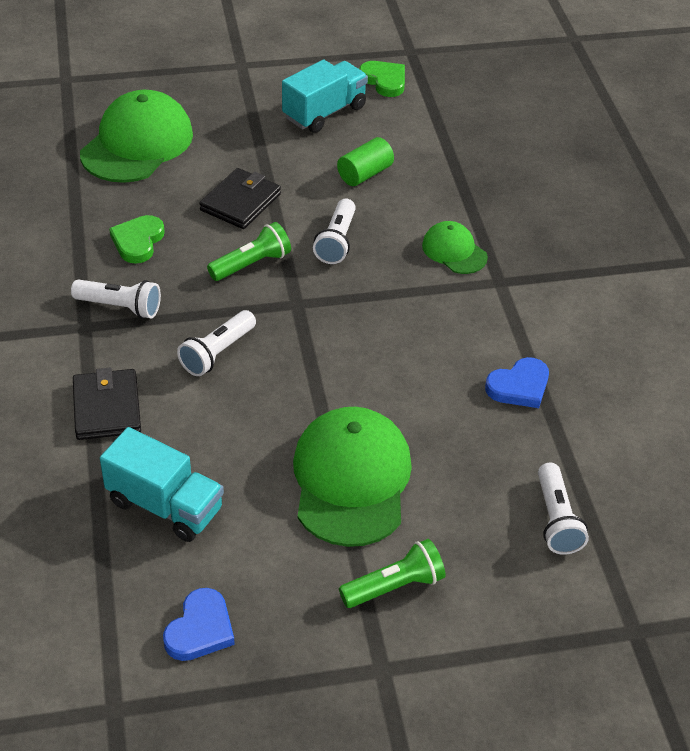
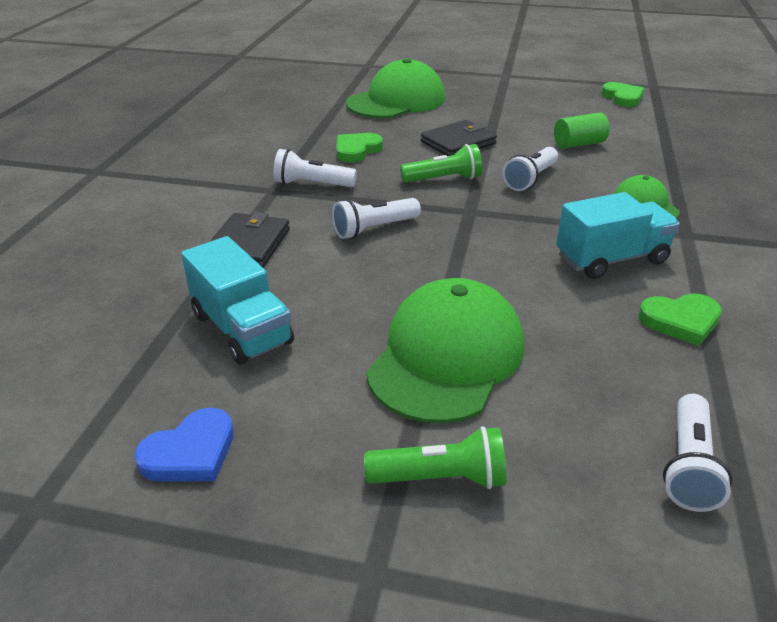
camera: 25 degrees right, 10 degrees down
white flashlight [71,279,161,319] -> white flashlight turned 150 degrees clockwise [273,149,357,187]
turquoise truck [282,60,368,133] -> turquoise truck moved to [556,192,680,279]
blue heart [485,357,549,408] -> green heart [638,293,722,346]

